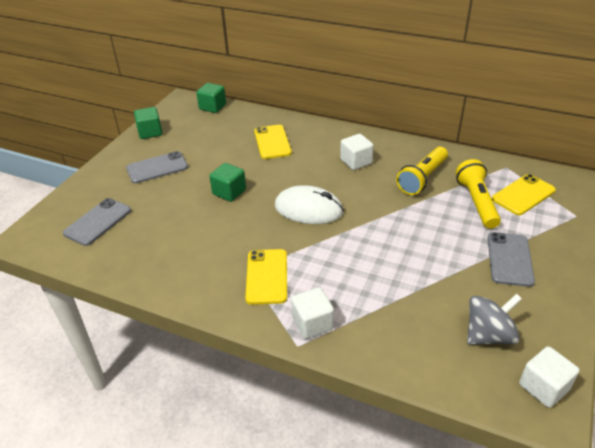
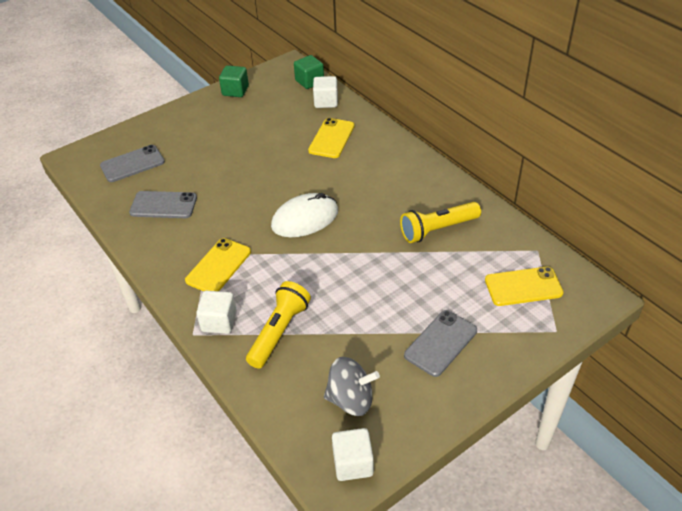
camera: 30 degrees right, 5 degrees up
grey phone [126,151,188,184] -> grey phone moved to [129,191,197,218]
green cube [209,163,246,202] -> none
white mouse [275,185,344,224] -> white mouse turned 75 degrees counterclockwise [271,193,338,237]
white cube [340,134,373,170] -> white cube moved to [313,76,338,108]
yellow flashlight [456,159,501,229] -> yellow flashlight moved to [246,281,311,369]

